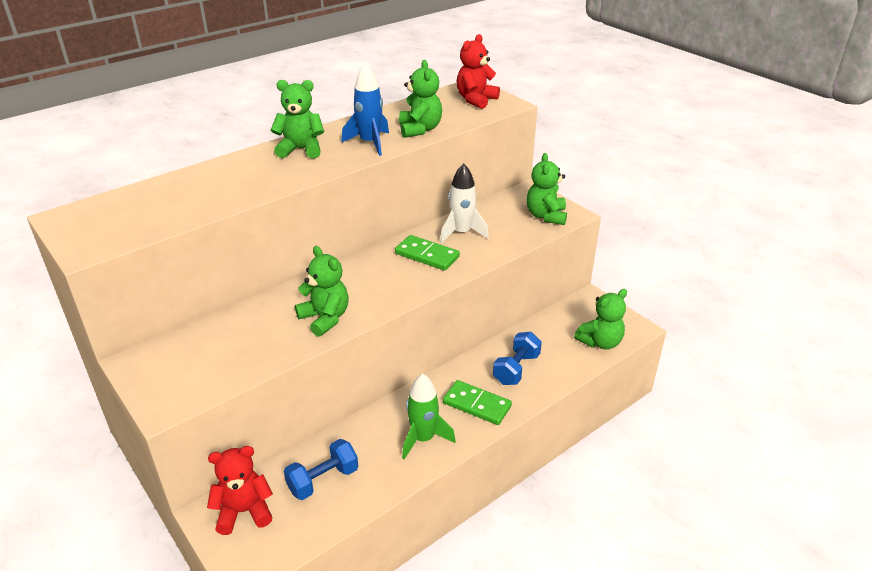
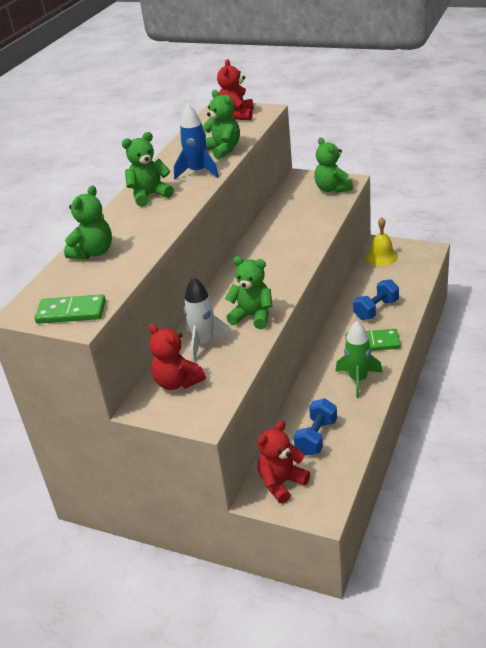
camera: 25 degrees left, 0 degrees up
green domino [395,235,460,271] -> green domino moved to [35,294,106,324]
white rocket [440,163,489,244] -> white rocket moved to [184,277,233,362]
blue dumbbell [493,332,542,385] -> blue dumbbell turned 45 degrees clockwise [353,279,399,320]
green teddy bear [574,289,627,350] -> green teddy bear moved to [64,185,112,259]
none -> red teddy bear [149,324,206,390]
none -> yellow bell [366,217,398,266]

